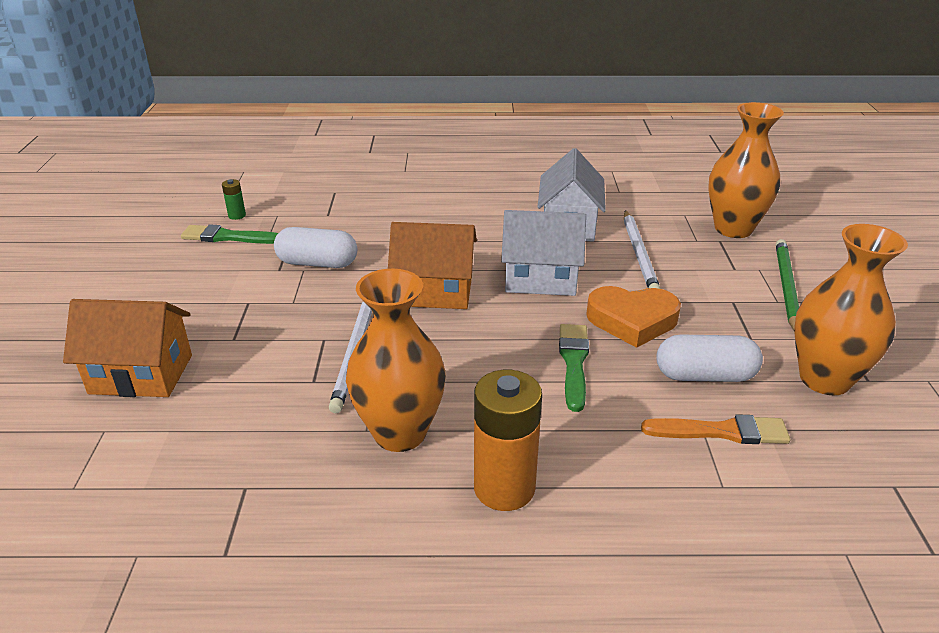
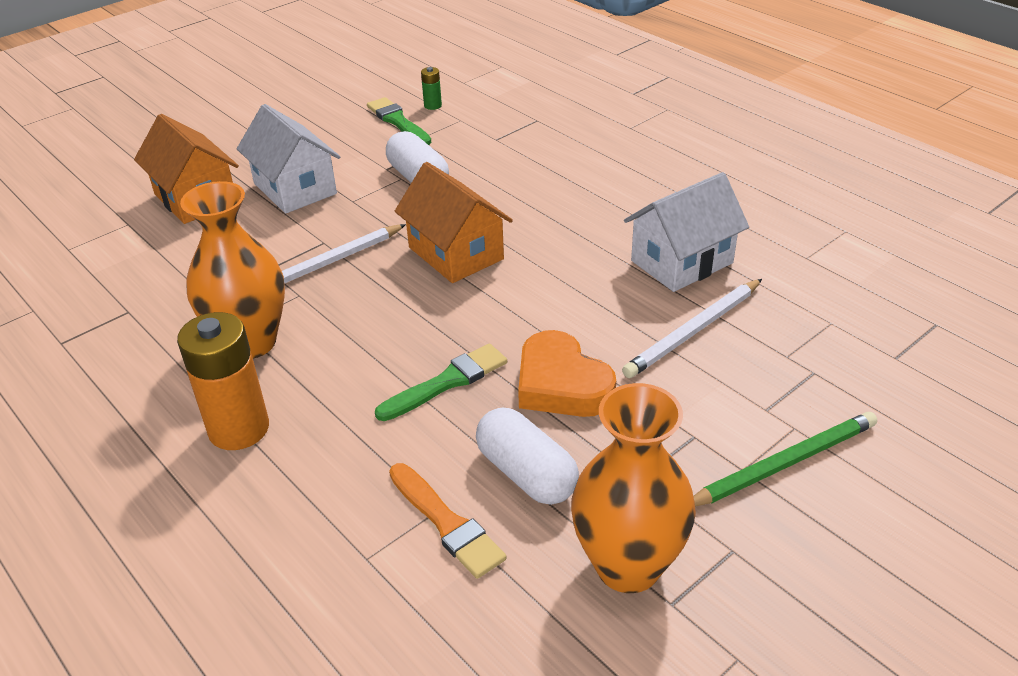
camera: 50 degrees right, 5 degrees up
white house [501,210,586,296] -> white house moved to [237,104,340,213]
orange vase [708,102,784,238] -> none

